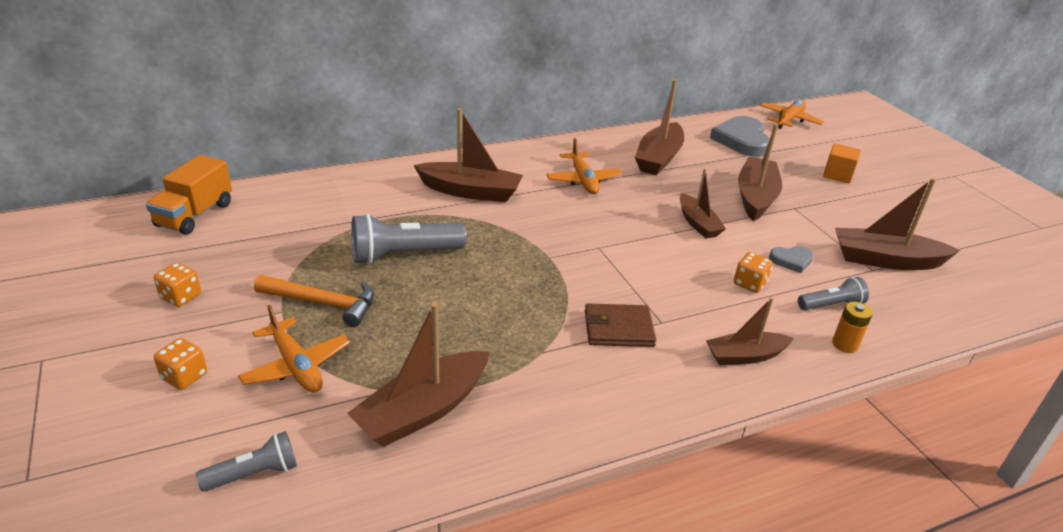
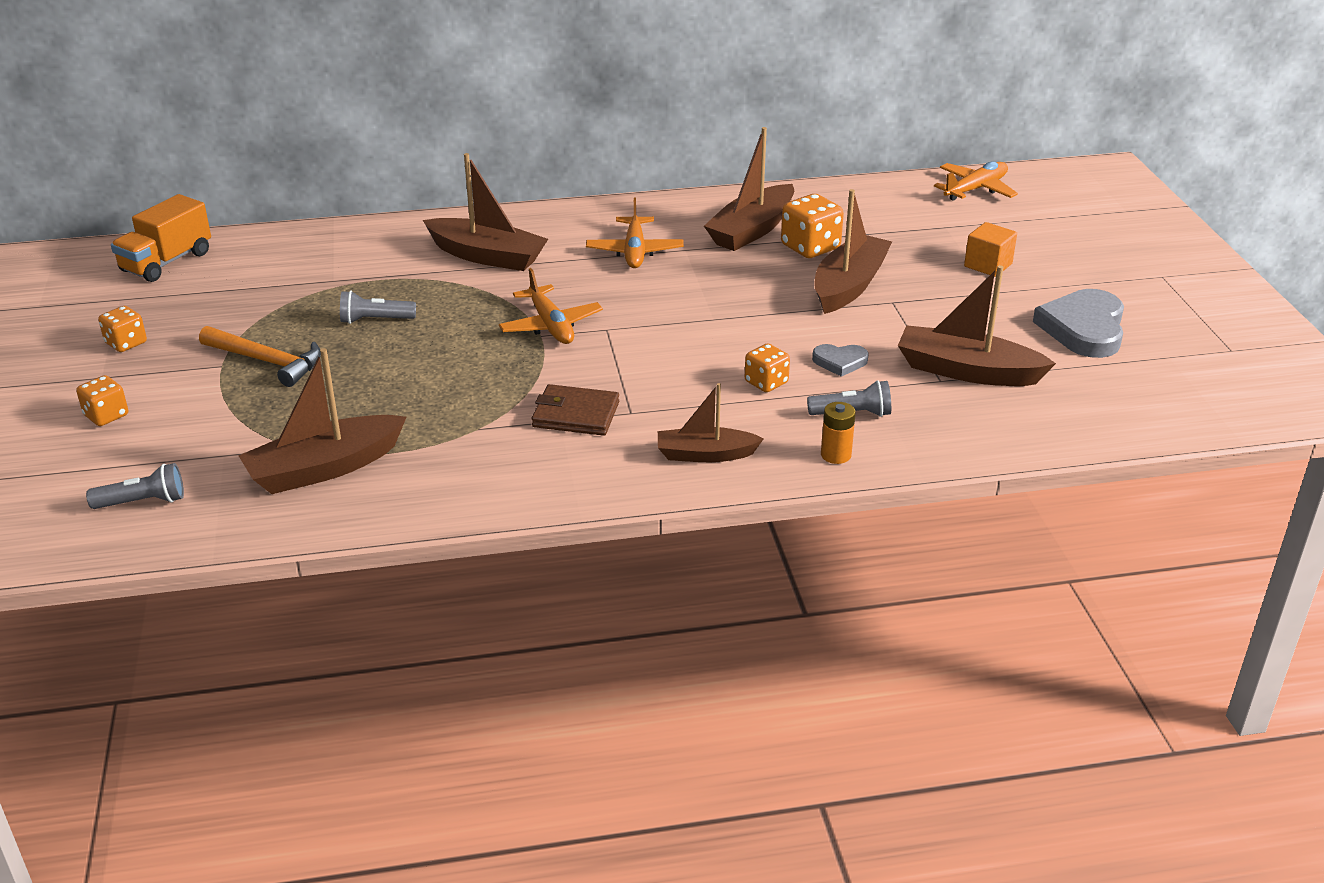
camera: 15 degrees right, 0 degrees up
orange plane [238,305,350,393] -> orange plane moved to [499,268,603,344]
grey flashlight [351,214,467,264] -> grey flashlight [340,290,416,324], size x0.58
brown boat [680,169,726,238] -> none
grey heart [710,116,770,157] -> grey heart moved to [1033,289,1124,358]
none -> orange dice [781,194,844,258]

